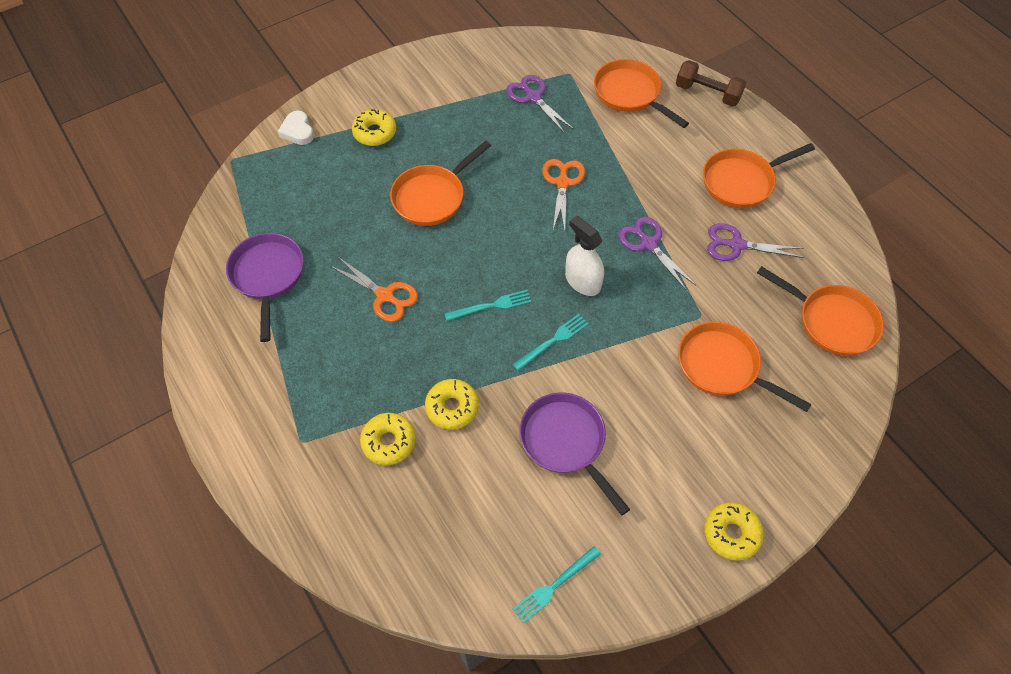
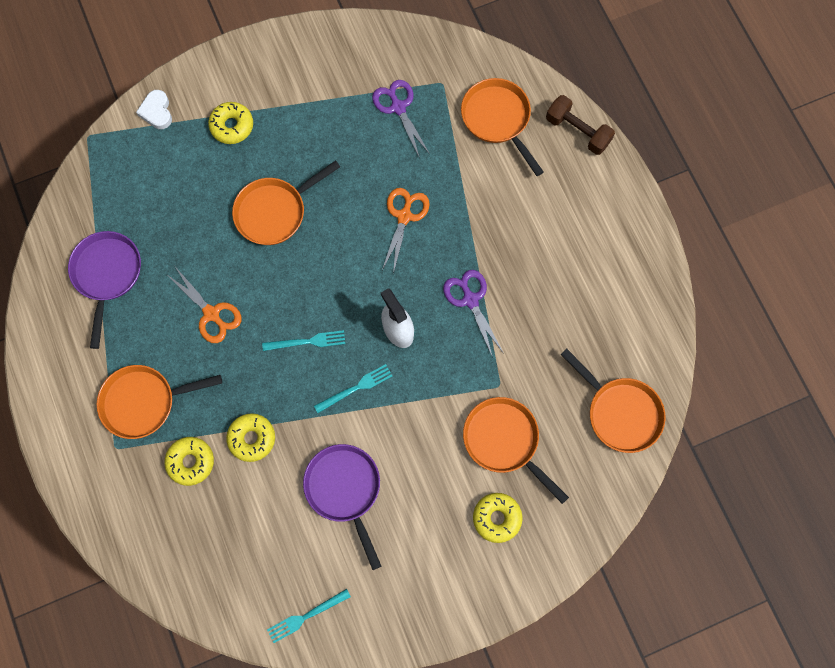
camera: 10 degrees right, 15 degrees up
orange pan [703,143,815,208] -> orange pan moved to [97,365,222,439]
yellow donut [704,502,764,561] -> yellow donut moved to [473,493,522,543]
purple scissors [707,223,804,261] -> none

